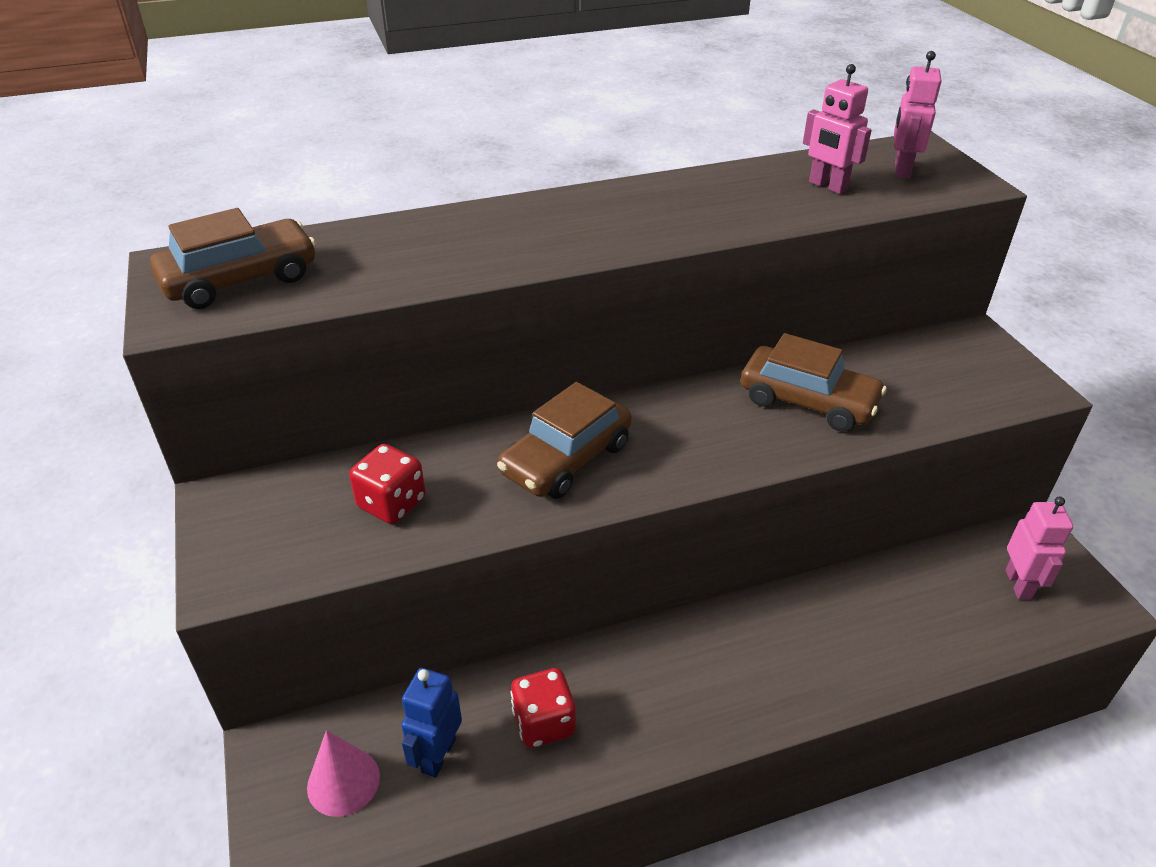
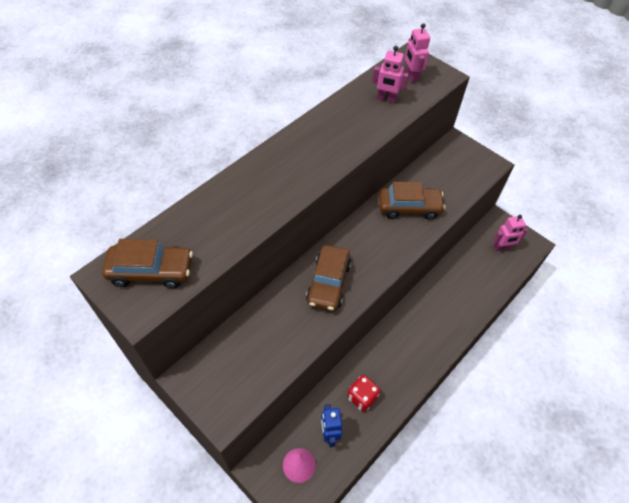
camera: 30 degrees left, 15 degrees up
brown car [150,208,316,309] -> brown car turned 60 degrees clockwise [102,239,193,288]
red dice [349,444,426,524] -> none
pink robot [1005,497,1073,599] -> pink robot turned 105 degrees clockwise [493,215,527,251]

